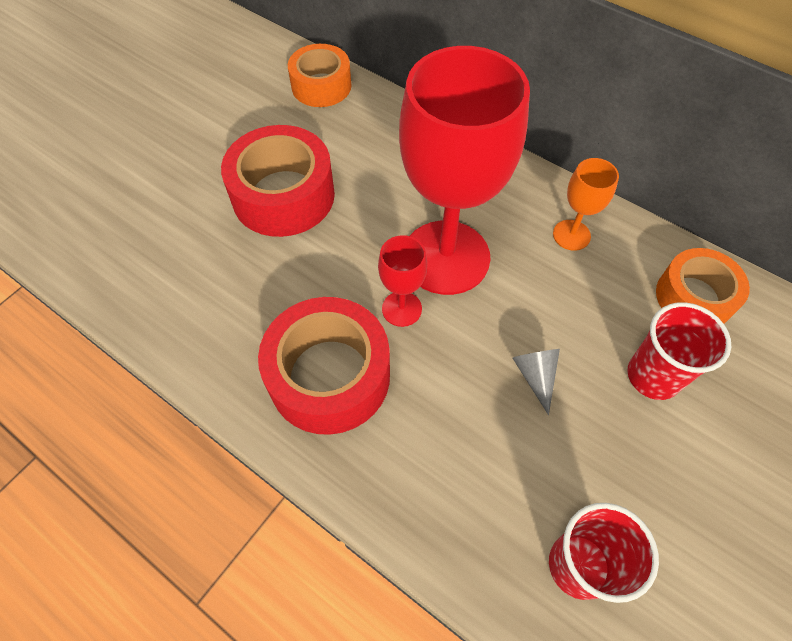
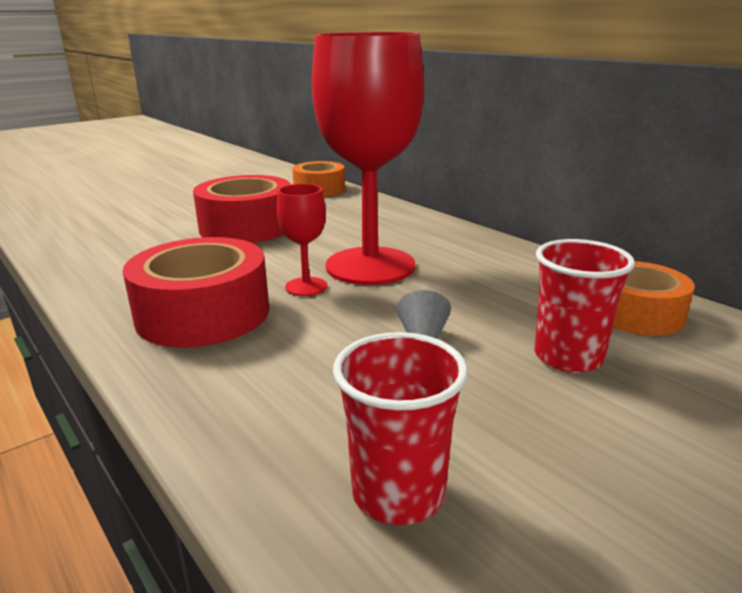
camera: 15 degrees right, 35 degrees down
orange goblet [553,158,619,251] -> none

